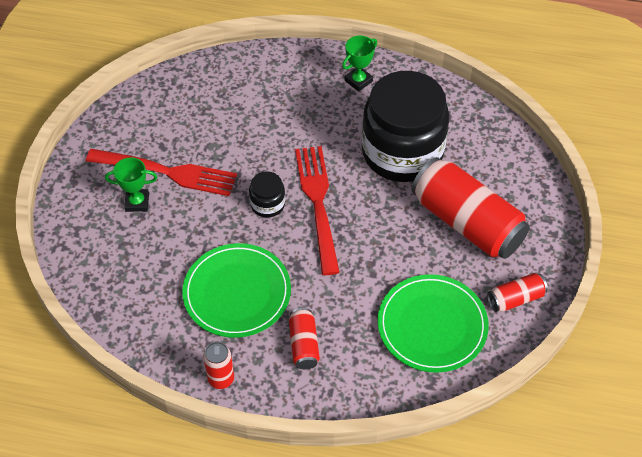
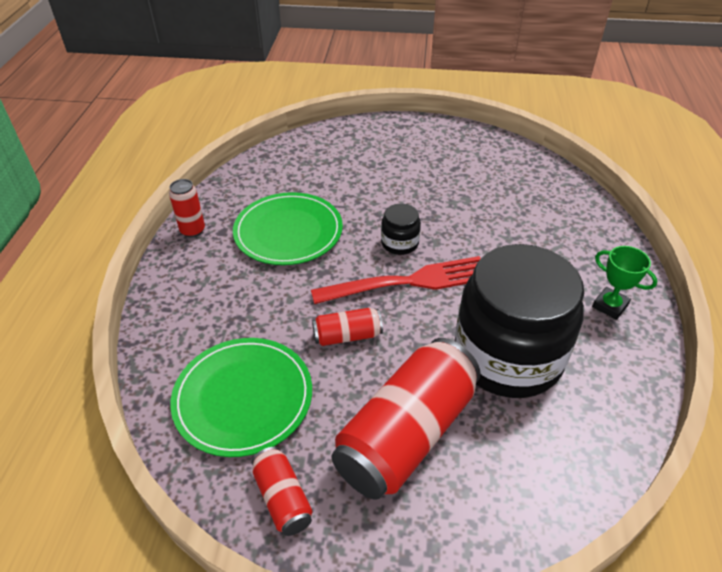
camera: 85 degrees right, 10 degrees down
red fork [86,149,237,196] -> none
green trophy [105,157,157,212] -> none
red can [289,308,320,369] -> red can moved to [312,308,383,346]

